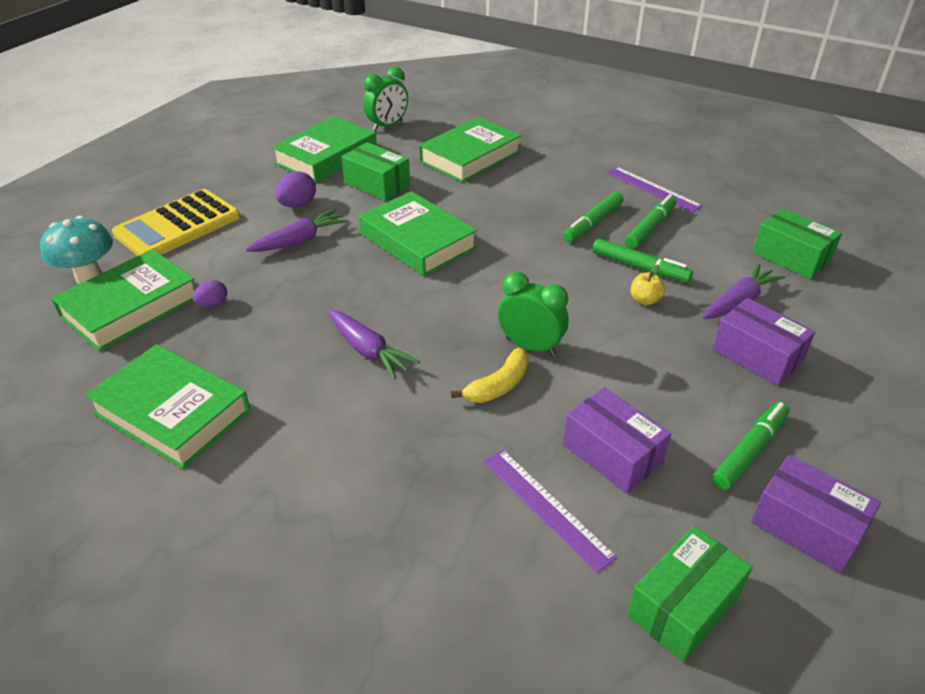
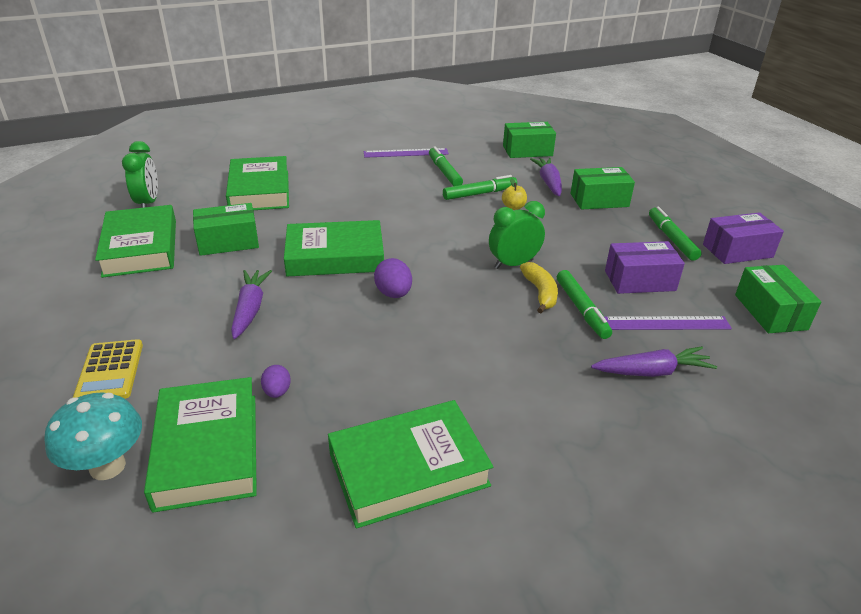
camera: 55 degrees left, 5 degrees down
yellow calculator [112,189,240,256] -> yellow calculator [73,339,143,399], size x0.63
purple egg [275,171,316,207] -> purple egg moved to [374,258,412,298]
purple carrot [328,309,420,379] -> purple carrot moved to [591,346,717,377]
green marker [563,192,624,242] -> green marker moved to [557,270,612,339]
purple box [712,298,815,386] -> green box [571,167,635,210]

